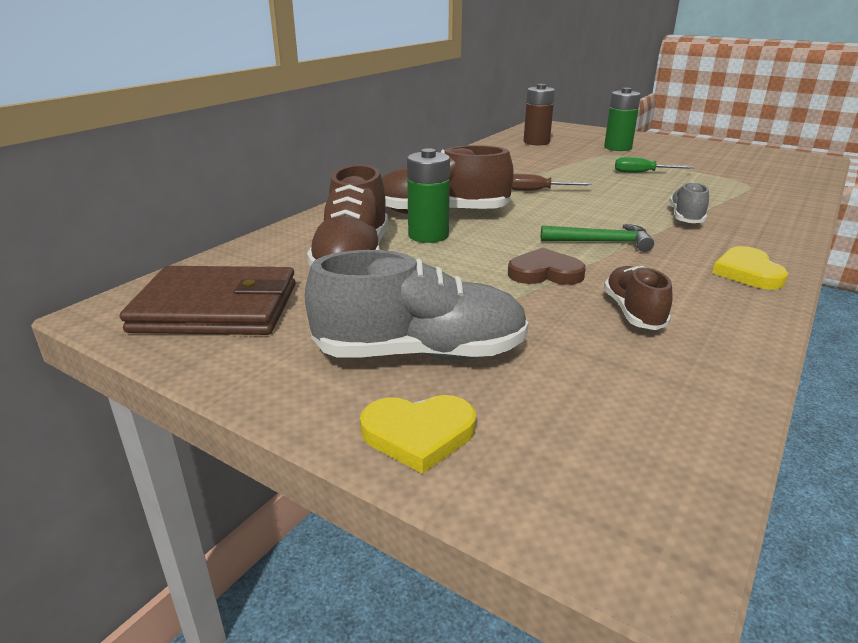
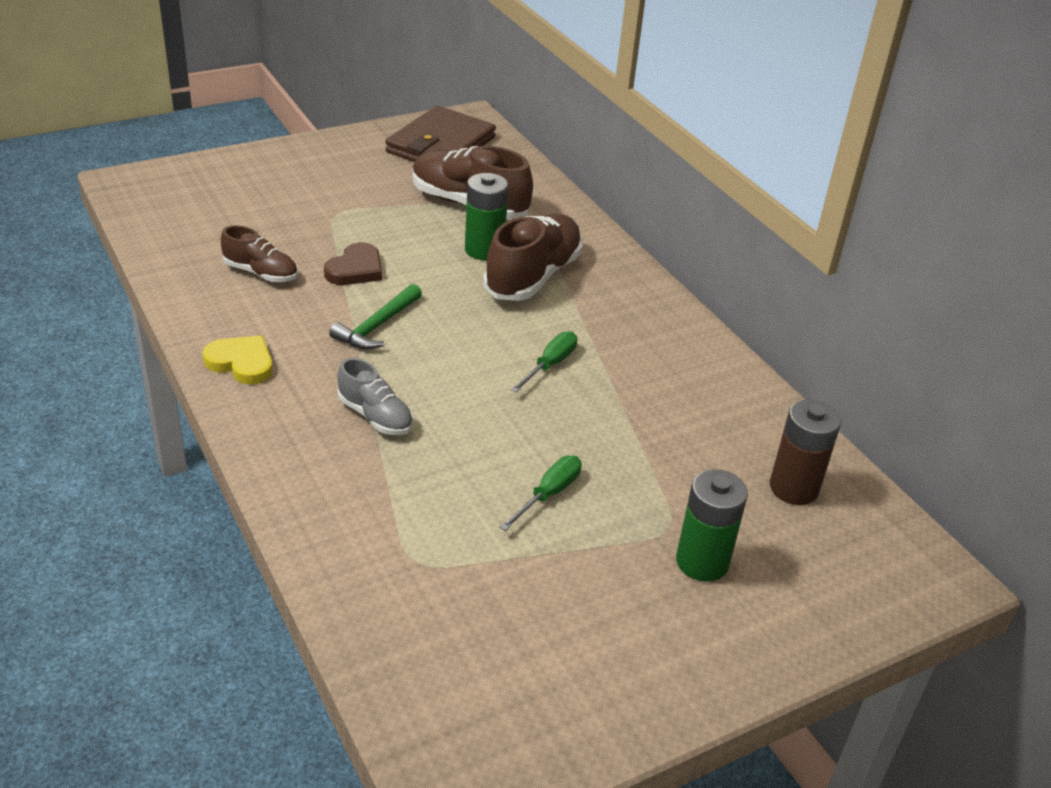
camera: 115 degrees right, 10 degrees up
grey shoe [305,250,529,360] -> none
yellow heart [360,395,476,474] -> none
brown screwdriver [512,174,592,191] -> green screwdriver [510,331,577,393]

